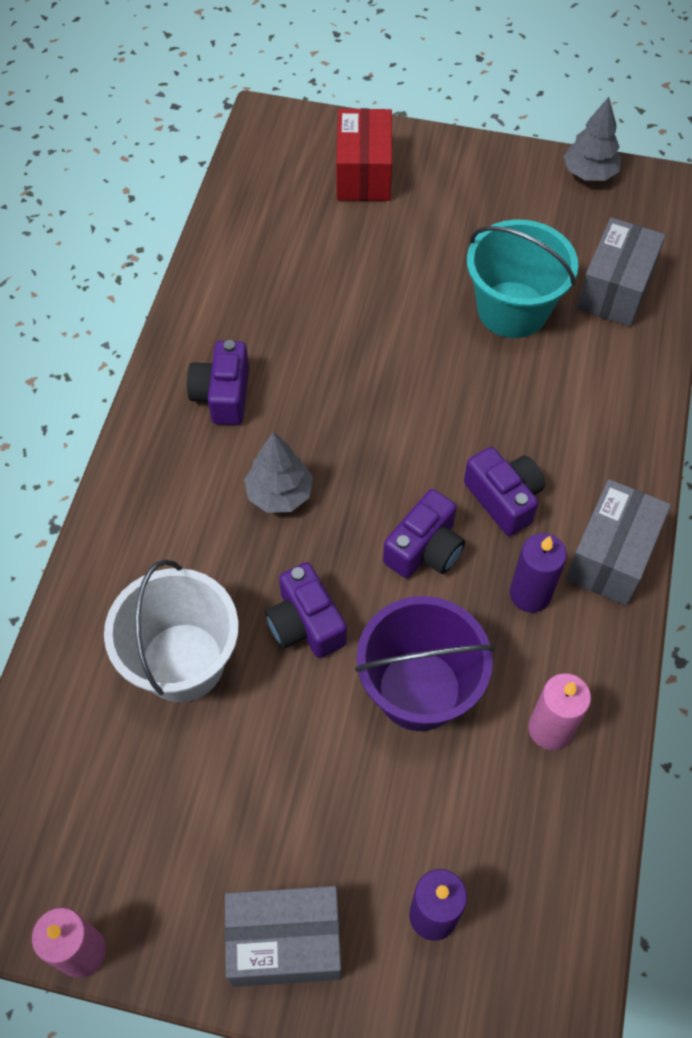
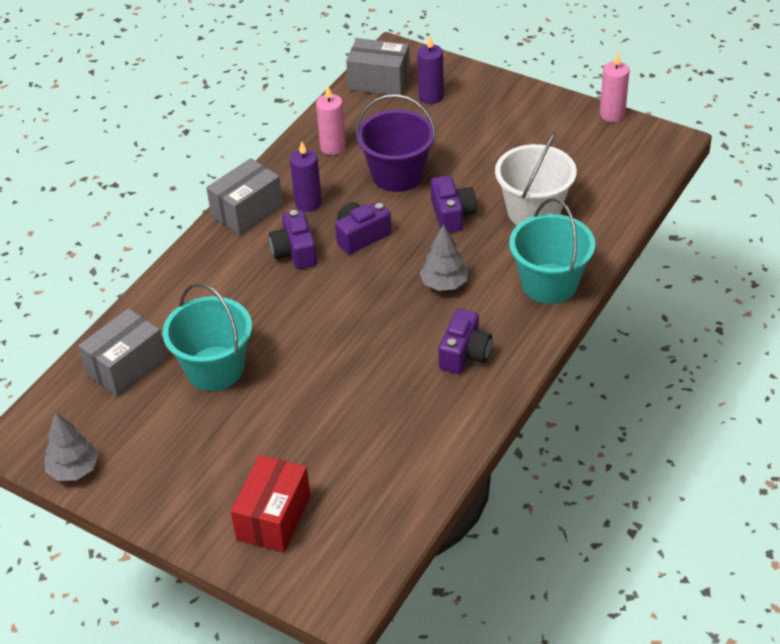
camera: 160 degrees left, 15 degrees down
grey box [225,886,342,987] -> grey box moved to [346,38,410,95]
none -> turquoise bucket [509,198,595,304]

